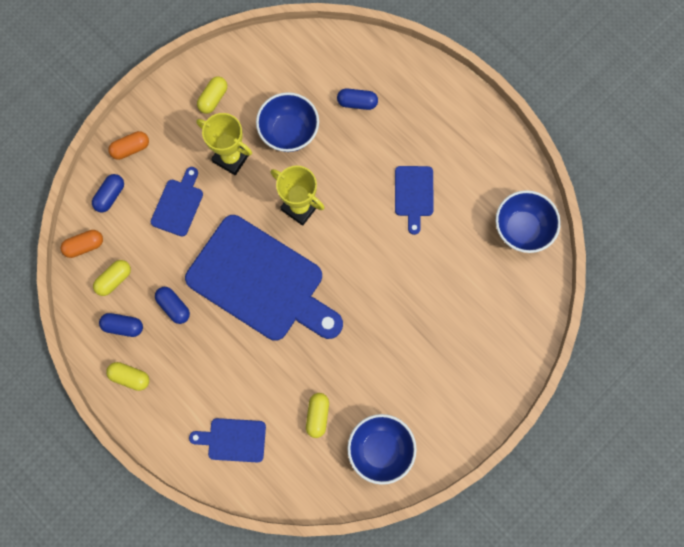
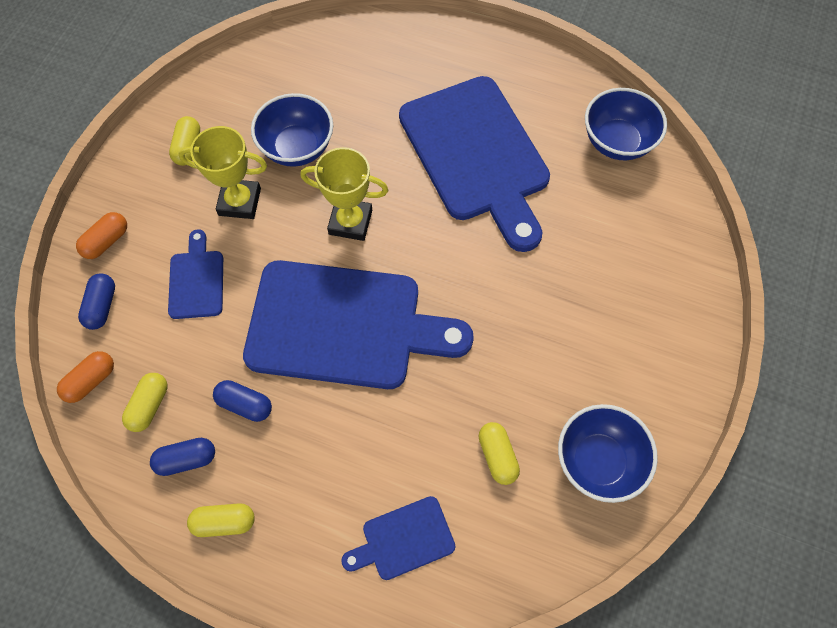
camera: 25 degrees left, 10 degrees down
blue capsule [337,88,378,110] -> none
blue cutting board [395,166,434,235] -> blue cutting board [399,76,550,252], size x2.23

